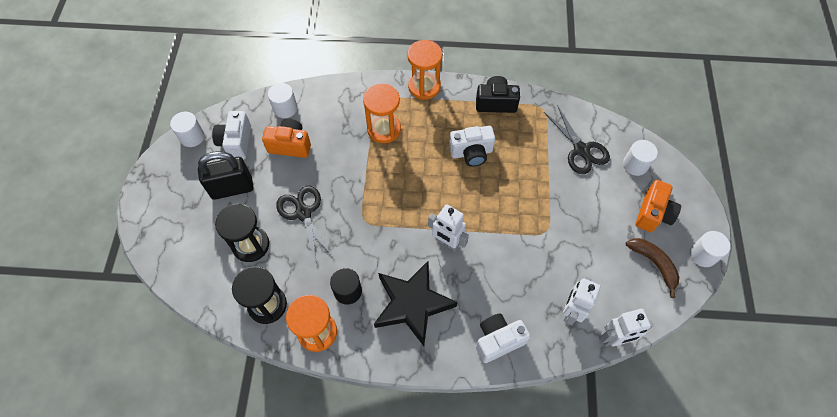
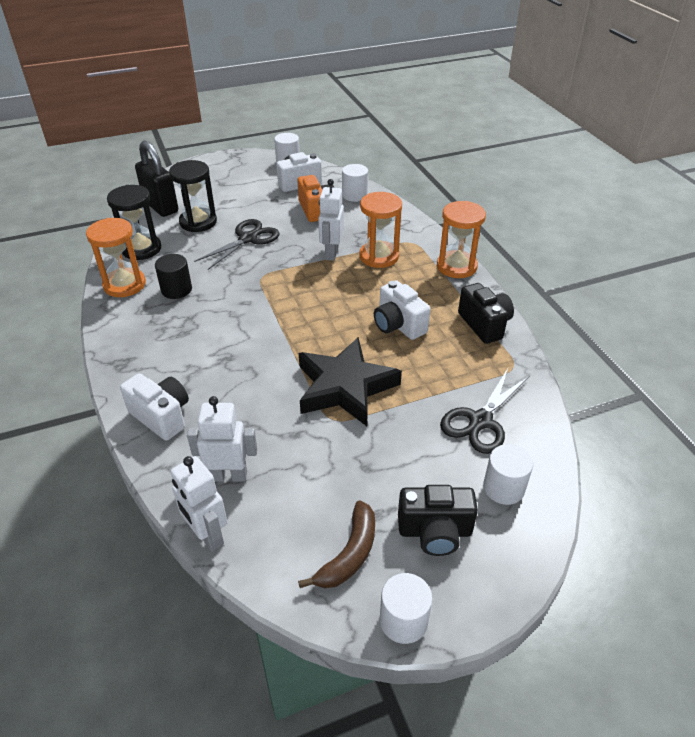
camera: 65 degrees right, 20 degrees down
black padlock [198,151,253,200] -> black padlock moved to [135,140,178,217]
black star [374,261,458,346] -> black star moved to [299,337,402,426]
white robot [428,204,469,251] -> white robot moved to [318,179,344,261]
orange camera [636,180,681,232] -> black camera [398,485,478,556]

